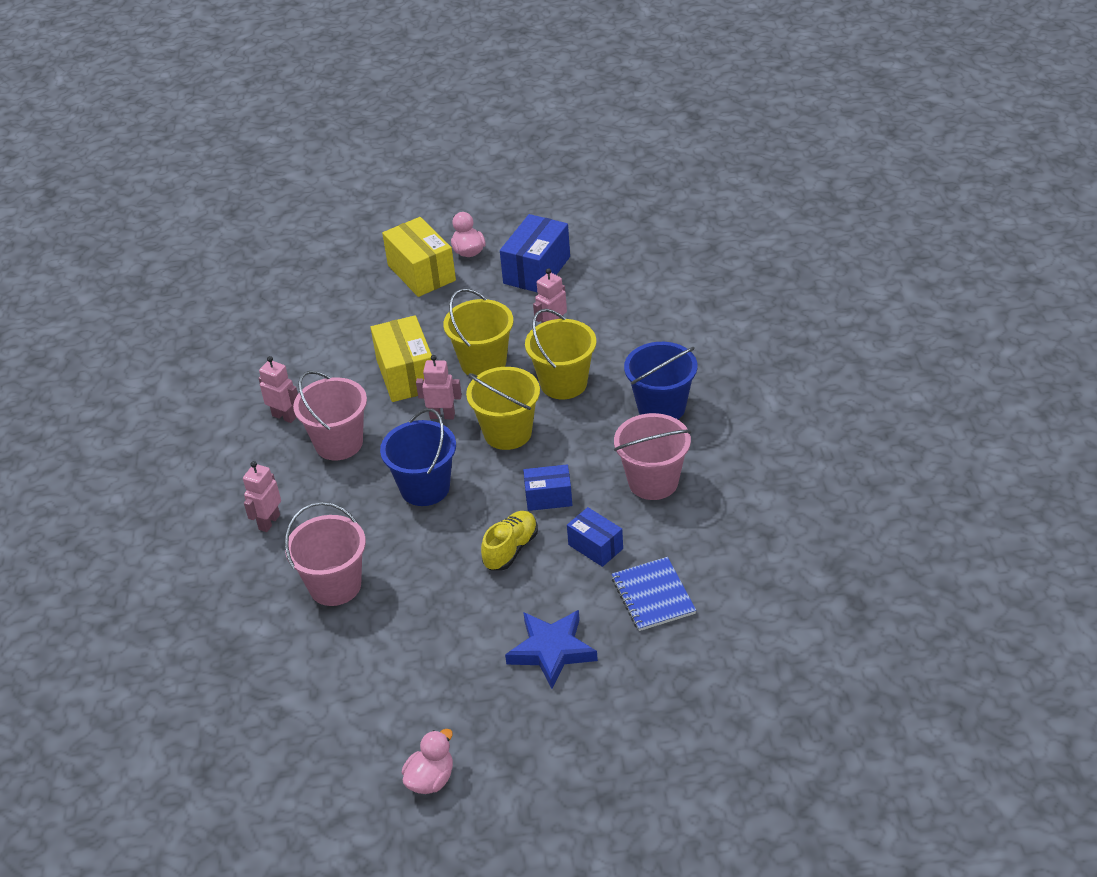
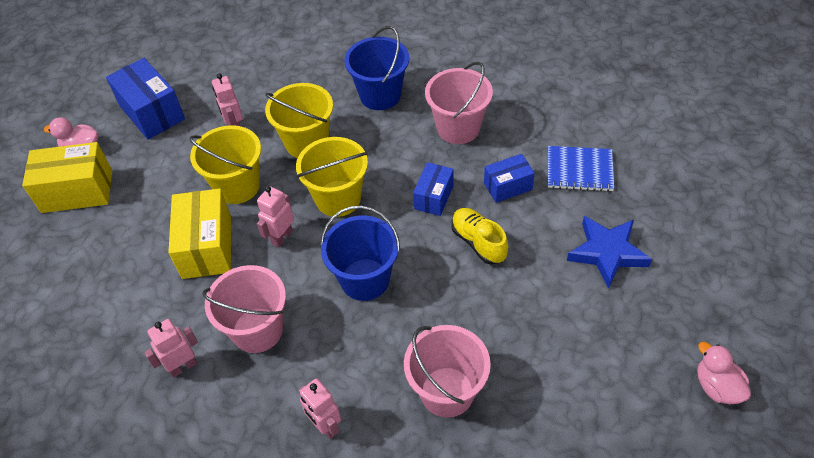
camera: 65 degrees left, 10 degrees up
yellow box [370,315,432,402] -> yellow box turned 75 degrees clockwise [168,189,231,279]

